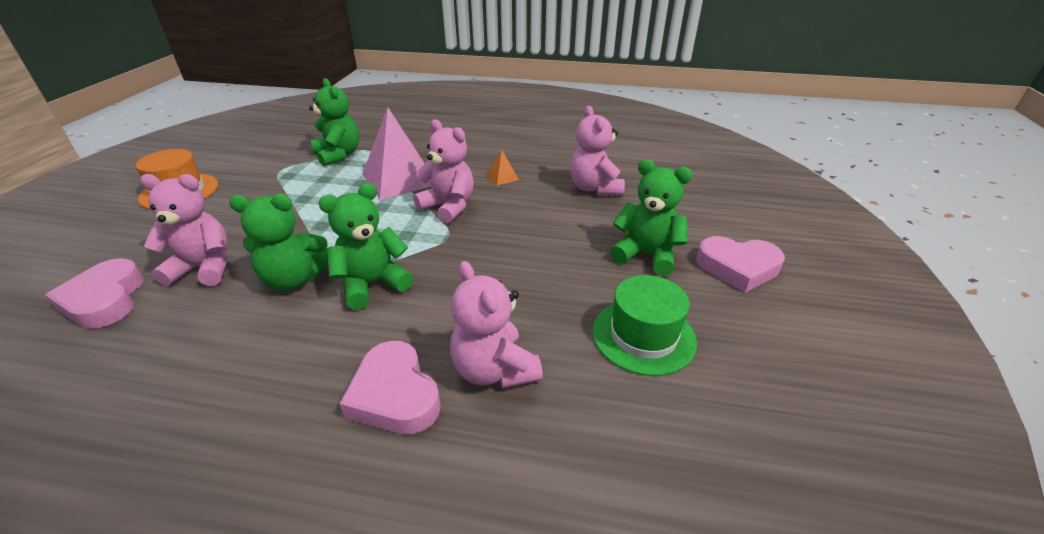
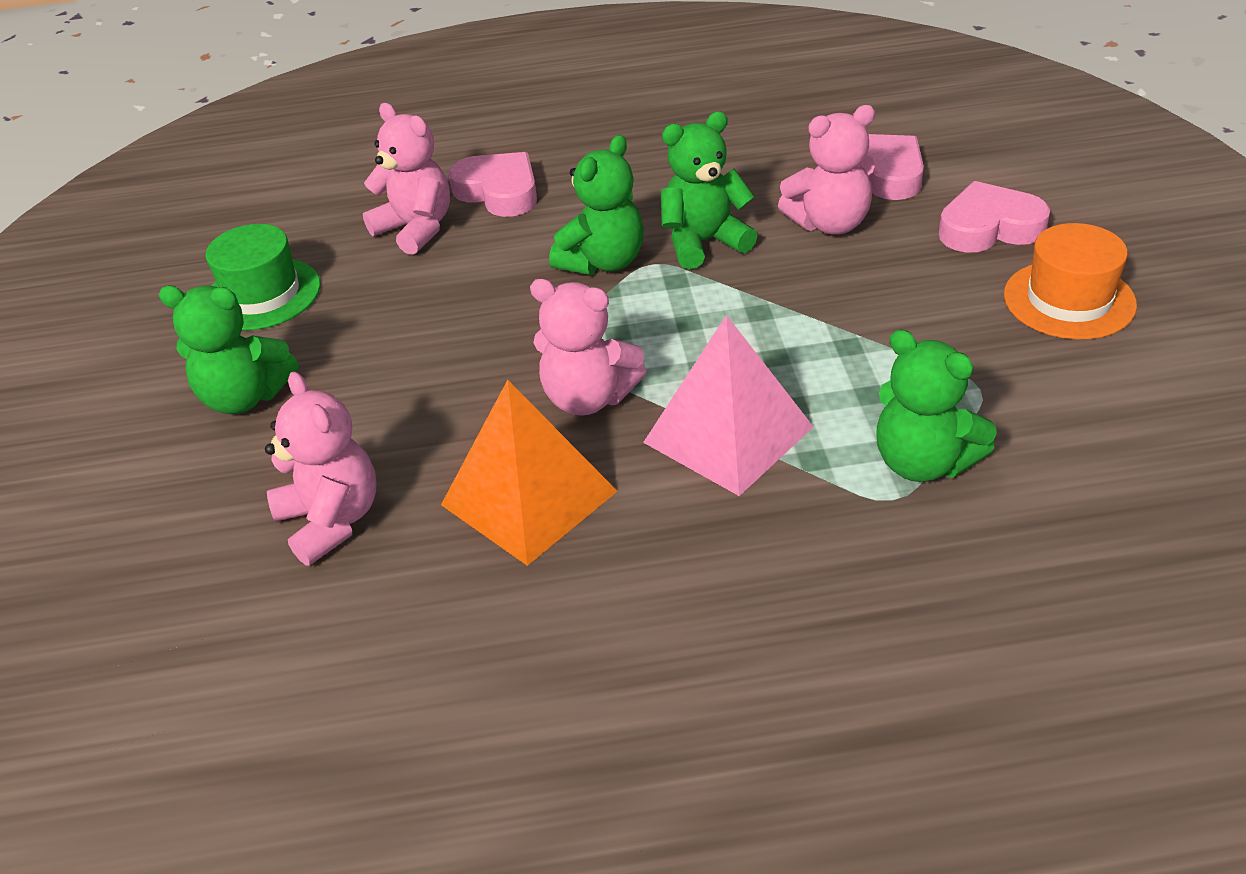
camera: 165 degrees right, 5 degrees up
orange pyramid [486,149,519,186] -> orange pyramid [441,380,617,566], size x2.39
pink heart [696,236,785,293] -> pink heart moved to [939,181,1050,252]

